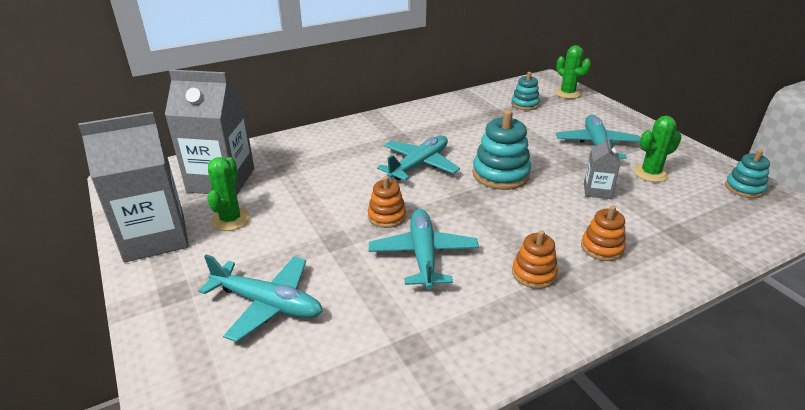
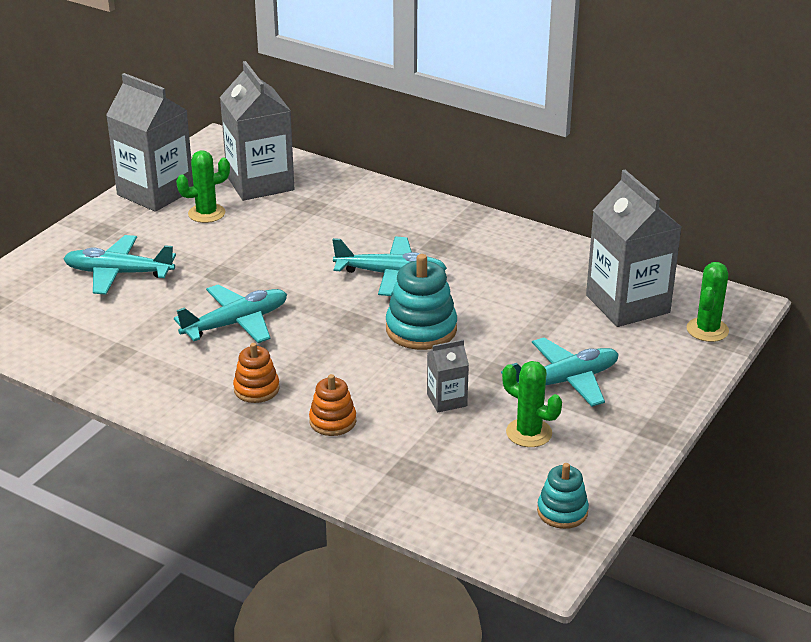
camera: 60 degrees right, 0 degrees up
turquoise plane [198,254,323,342] -> turquoise plane turned 105 degrees clockwise [63,235,176,295]
orange stacking toy [368,176,406,228] -> none
turquoise stacking toy [511,72,540,110] -> grey carton [586,170,681,327]

